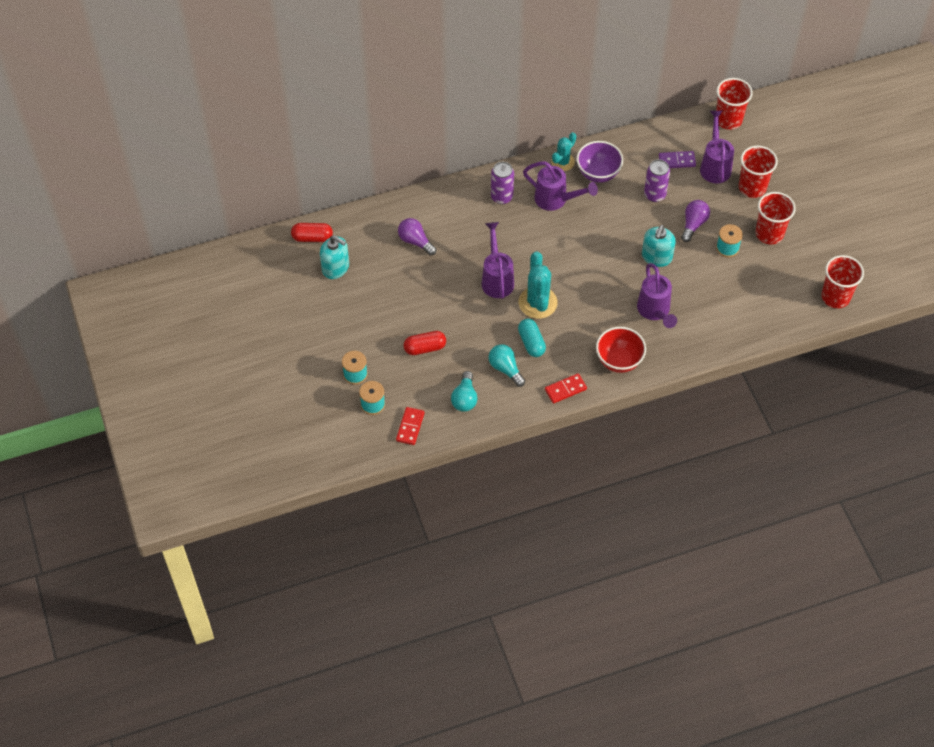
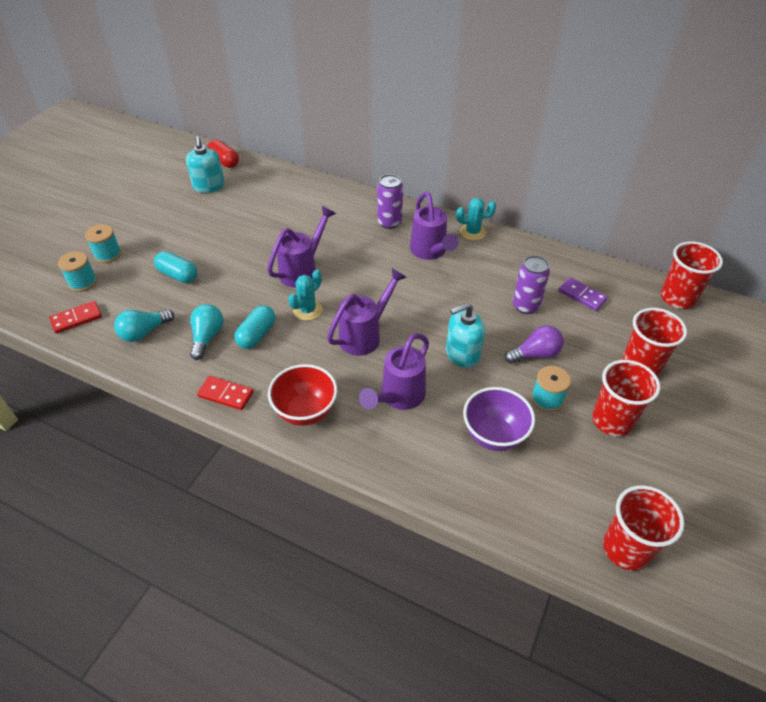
camera: 45 degrees right, 10 degrees down
purple light bulb [398,218,436,256] -> none
red capsule [404,331,446,355] -> turquoise capsule [154,251,197,283]
turquoise cactus [519,251,557,319] -> turquoise cactus [288,270,323,321], size x0.63
purple bowl [576,141,623,183] -> purple bowl moved to [463,387,535,451]
purple watering can [700,111,734,183] -> purple watering can moved to [327,268,407,356]

